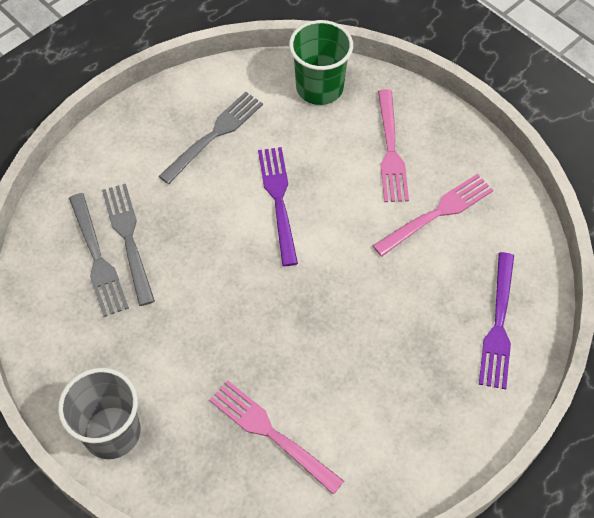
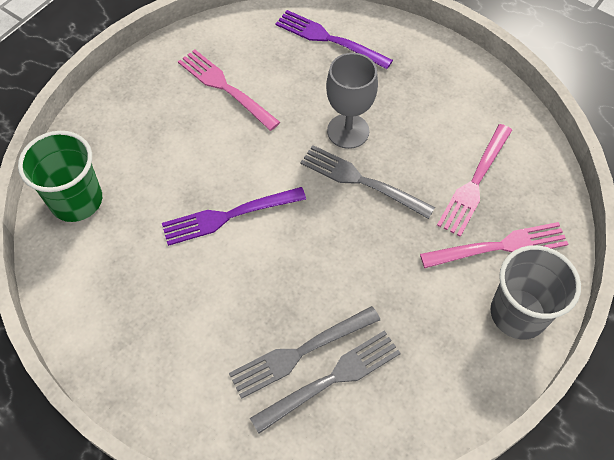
camera: 100 degrees left, 0 degrees up
grey fork [159,92,263,184] -> grey fork moved to [300,145,435,219]
pink fork [378,89,409,202] -> pink fork moved to [420,222,568,268]
purple fork [479,252,514,389] -> purple fork turned 150 degrees counterclockwise [275,10,393,69]
none -> grey goblet [326,53,378,149]

